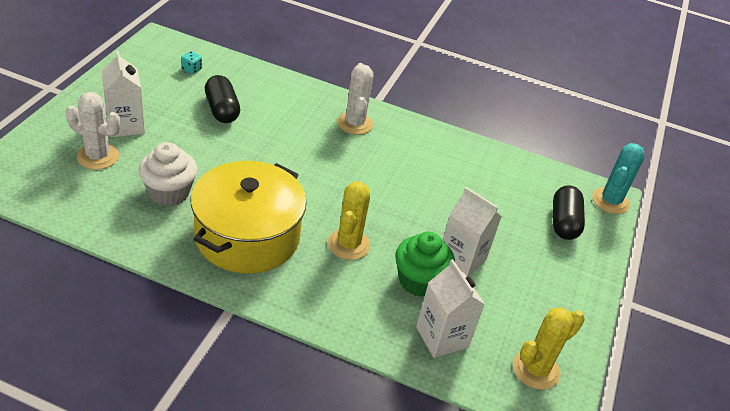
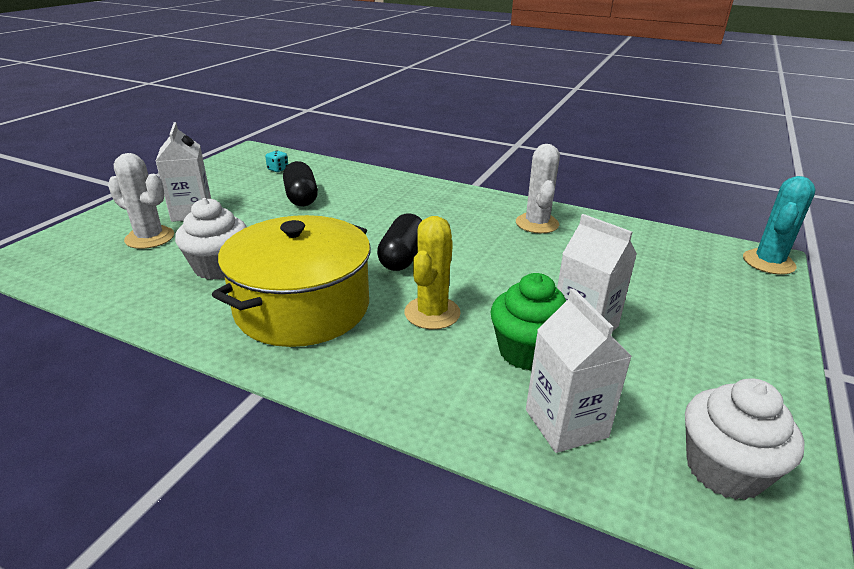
camera: 10 degrees right, 10 degrees down
white cactus [337,63,373,135] -> white cactus moved to [516,144,560,233]
yellow cactus [513,308,585,390] -> white cupcake [685,378,805,500]
black capsule [553,185,585,240] -> black capsule moved to [377,214,422,271]

